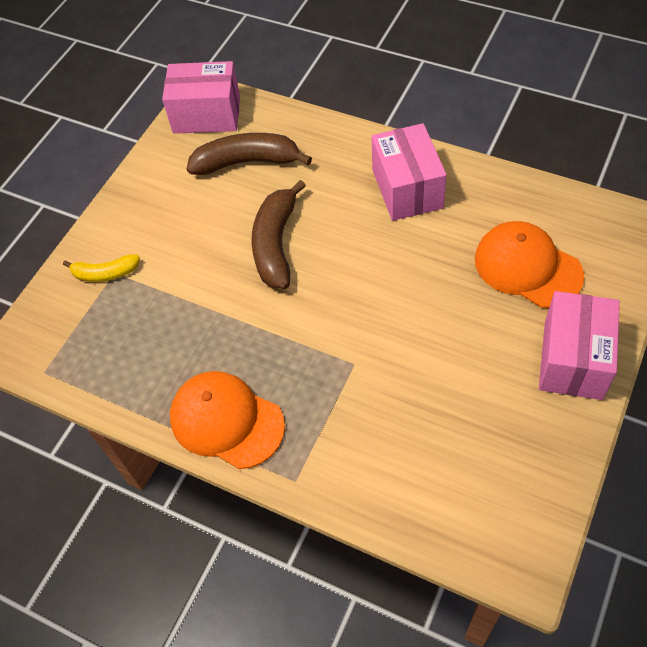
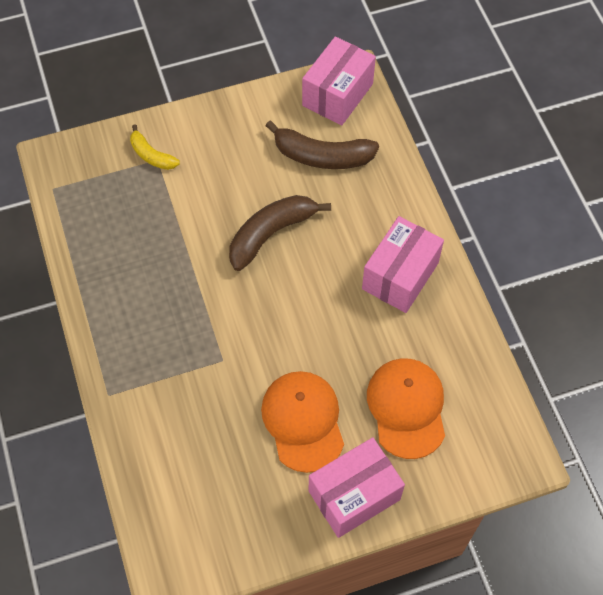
camera: 40 degrees right, 5 degrees up
pink box [162,61,240,134] -> pink box turned 75 degrees clockwise [302,36,376,125]
orange cap [170,371,285,469] -> orange cap moved to [261,371,344,473]
brown banana [187,133,312,175] -> brown banana turned 150 degrees clockwise [266,121,379,169]

